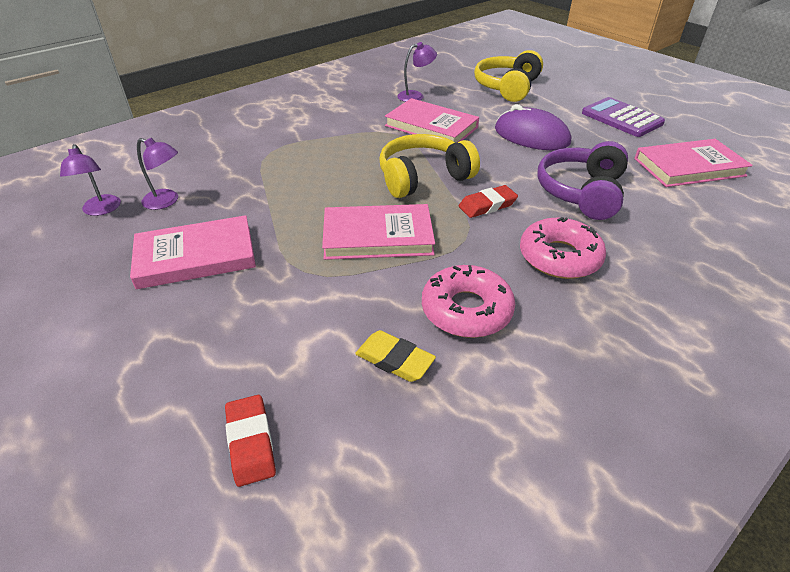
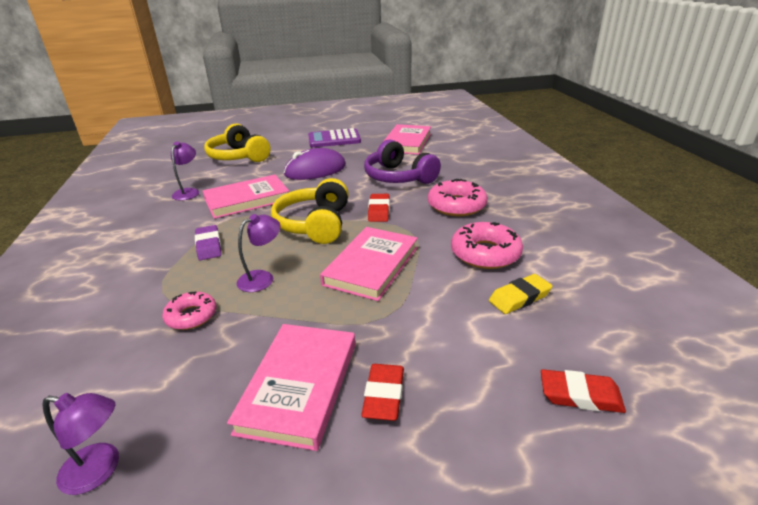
camera: 60 degrees left, 10 degrees down
purple lamp [137,138,178,210] -> purple lamp moved to [237,214,281,292]
none -> pink donut [162,292,217,330]
none -> purple eraser [195,225,221,260]
none -> red eraser [361,364,404,421]

